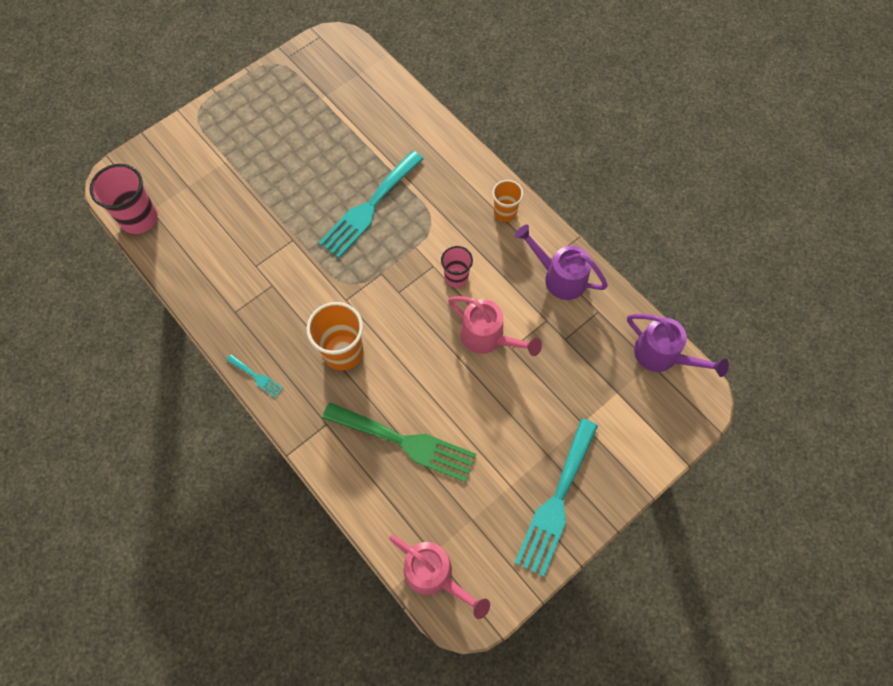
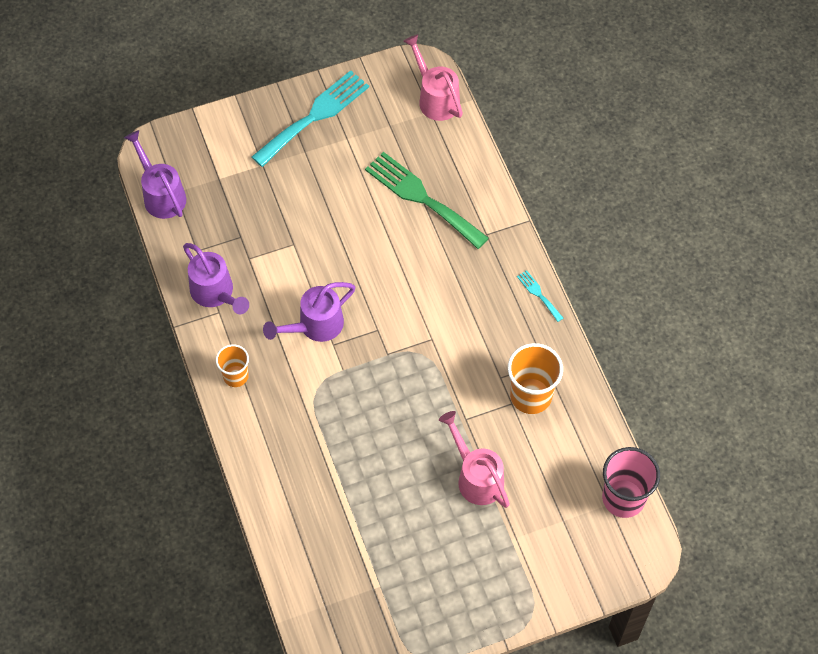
camera: 160 degrees left, 5 degrees down
orange cup [307,302,363,371] -> orange cup moved to [508,343,563,414]
turquoise fork [319,151,424,258] -> none
pink cup [441,246,473,288] -> purple watering can [263,282,355,342]
pink watering can [448,296,542,356] -> pink watering can moved to [439,411,510,508]

